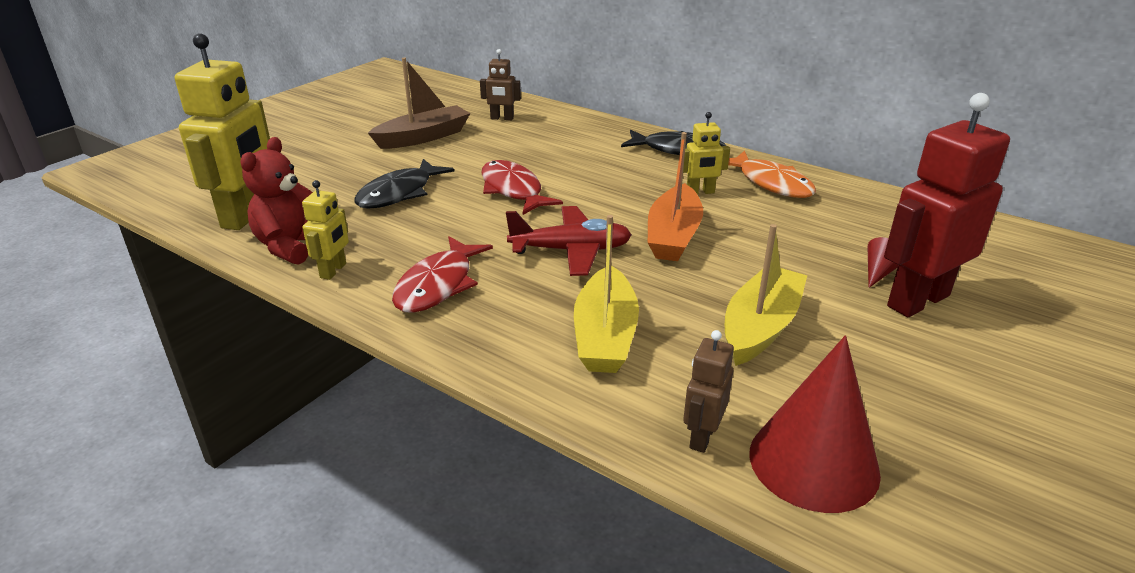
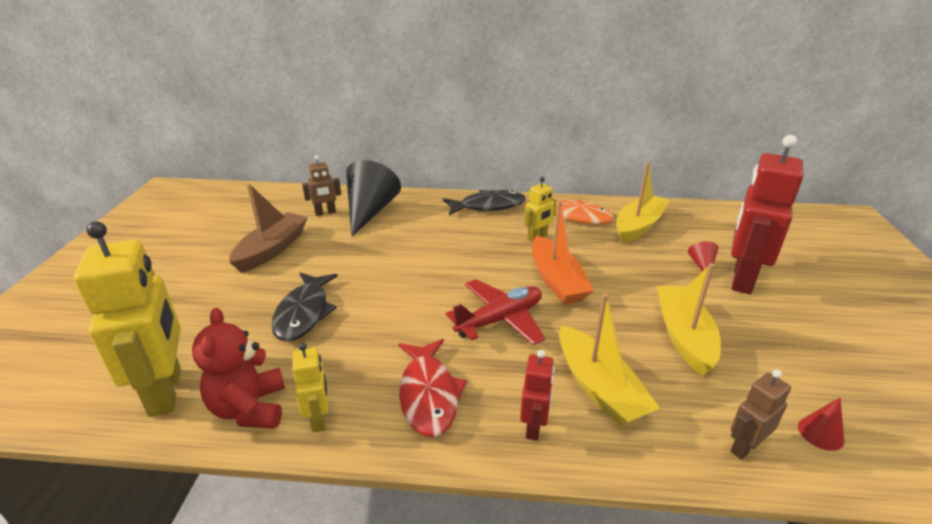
camera: 30 degrees left, 0 degrees up
red fish [481,160,563,215] -> none
brown robot [683,330,734,453] -> brown robot turned 60 degrees clockwise [730,369,791,460]
red cone [749,335,881,513] -> red cone [798,397,845,451], size x0.43
none -> black cone [346,160,401,236]
none -> red robot [520,350,555,441]
none -> yellow boat [616,162,669,243]

